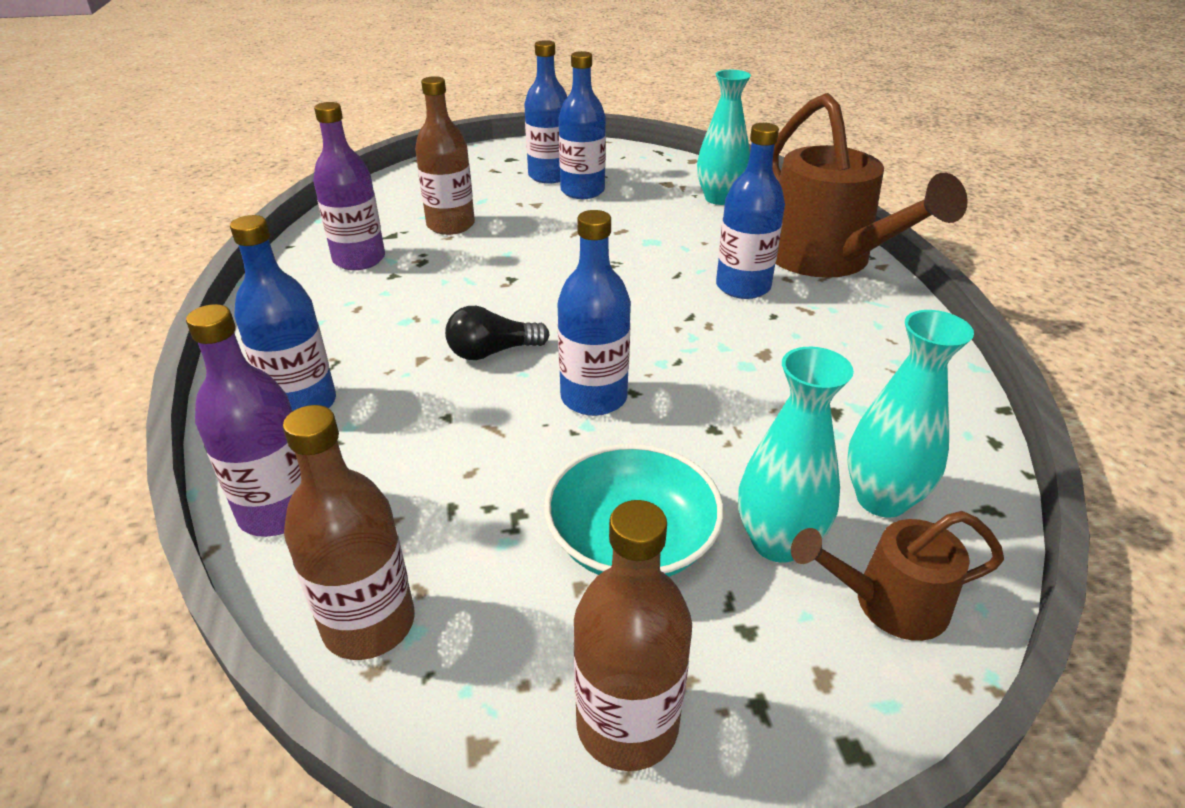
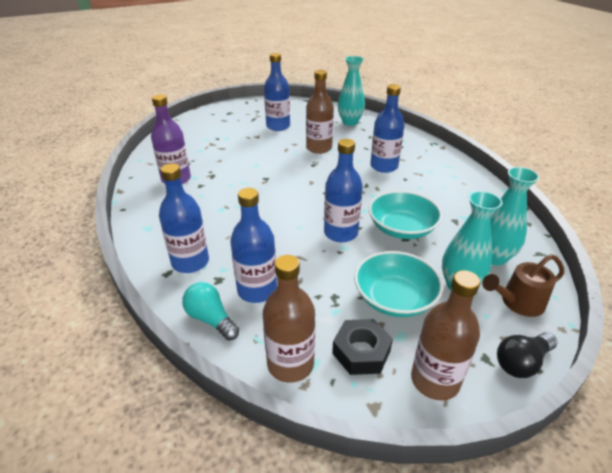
camera: 15 degrees left, 0 degrees up
purple bottle [186,304,301,537] -> turquoise light bulb [182,282,239,341]
brown bottle [415,76,475,235] -> brown bottle moved to [306,70,334,154]
black light bulb [445,306,550,360] -> black light bulb moved to [497,332,557,378]
blue bottle [524,40,567,183] -> blue bottle moved to [230,188,277,303]
brown watering can [773,93,968,278] -> none
none -> black nut [332,319,393,375]
none -> turquoise bowl [369,191,442,239]

